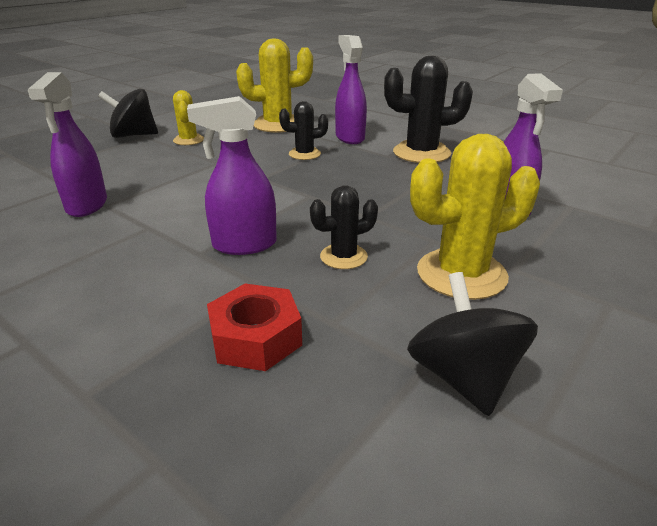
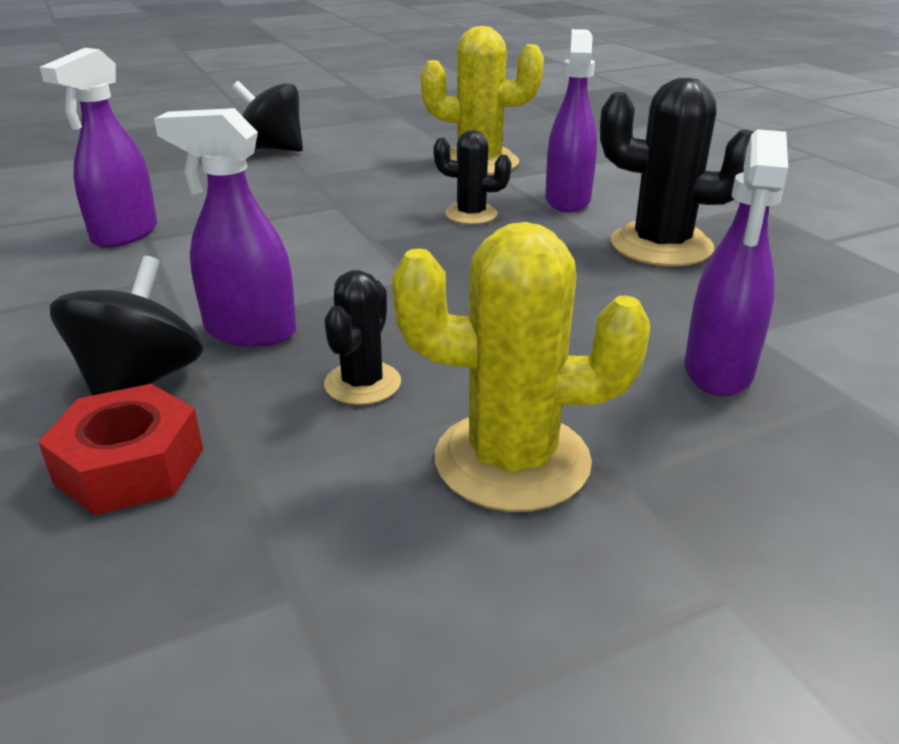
camera: 25 degrees right, 0 degrees up
yellow cactus [173,90,204,145] -> none
black cactus [310,186,378,269] -> black cactus turned 75 degrees counterclockwise [324,270,401,405]
black spinning top [407,272,538,416] -> black spinning top moved to [49,256,204,396]

